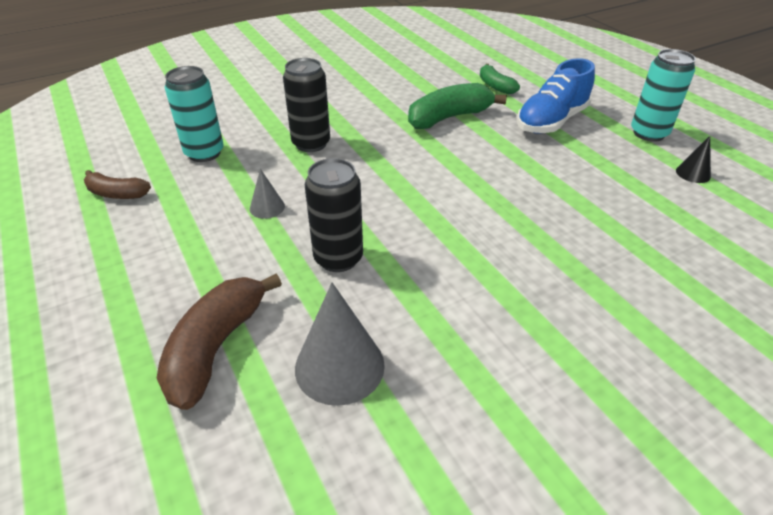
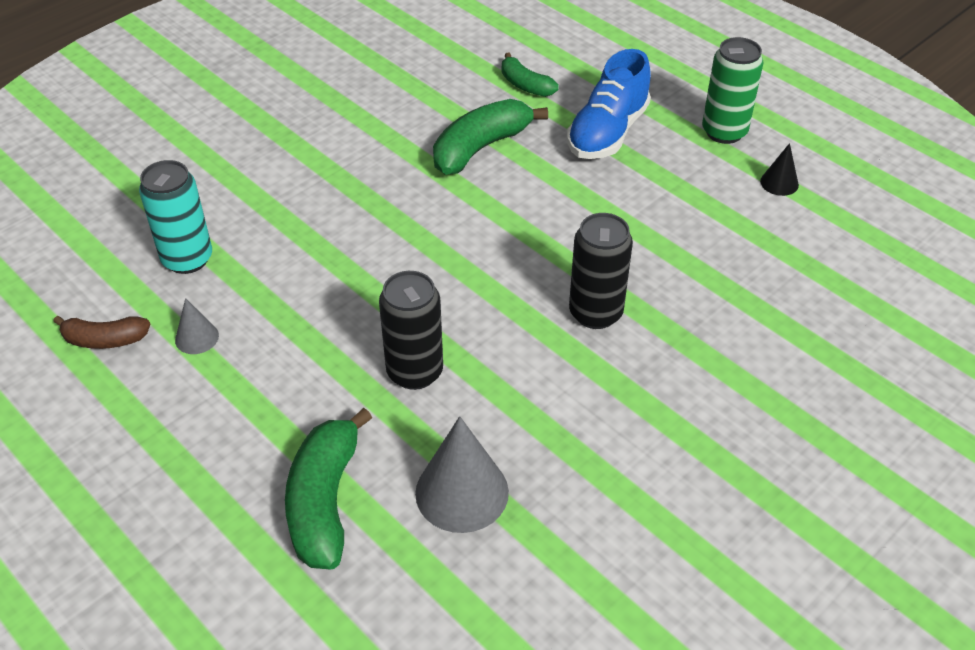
camera: 15 degrees left, 5 degrees up
brown banana [157,273,282,410] -> green banana [285,408,372,569]
grey cone [250,169,285,219] -> grey cone moved to [175,298,219,354]
black can [283,58,330,152] -> black can moved to [569,213,633,329]
turquoise can [631,49,696,142] -> green can [702,37,764,144]

